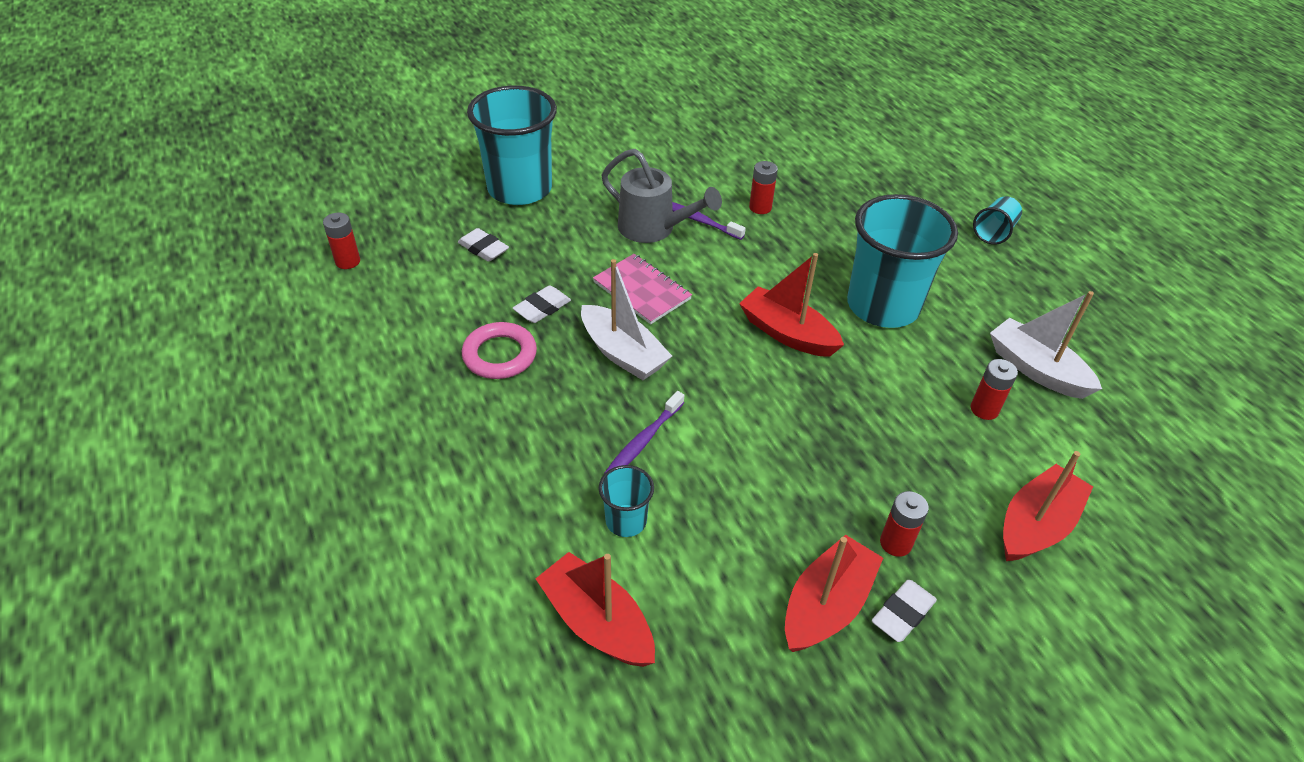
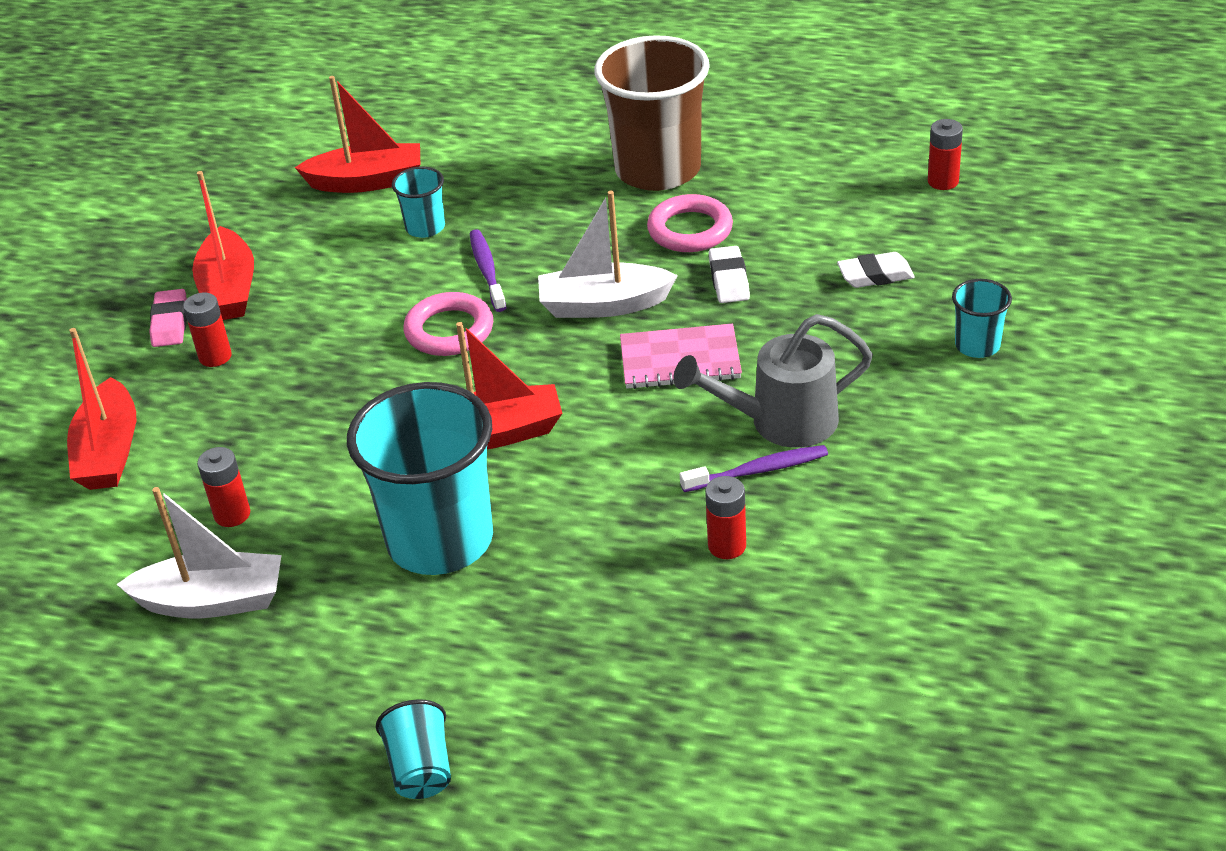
camera: 135 degrees right, 5 degrees down
turquoise cup [467,86,557,205] -> turquoise cup [952,279,1012,358], size x0.45
white eraser [872,580,937,642] -> pink eraser [149,289,187,347]
none -> pink ring [404,292,493,356]
none -> brown cup [594,35,710,191]

